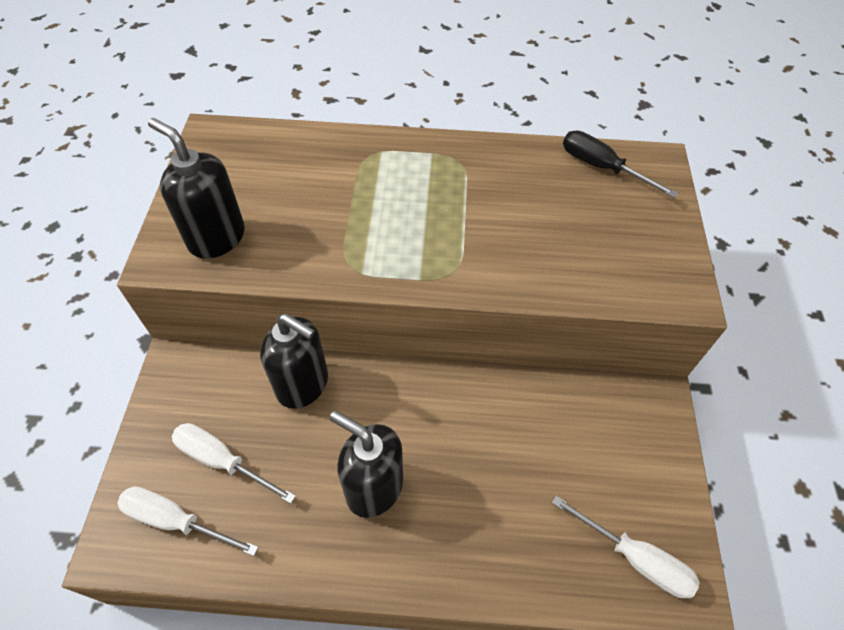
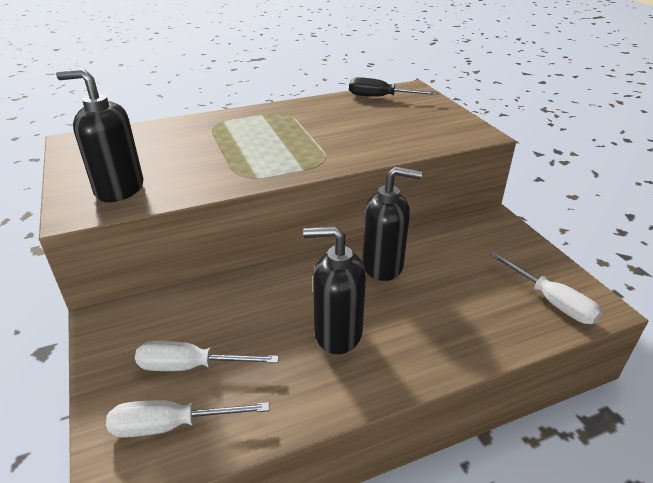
camera: 25 degrees left, 20 degrees down
black soap dispenser [260,313,328,409] -> black soap dispenser moved to [362,167,422,281]
white screwdriver [552,495,700,598] -> white screwdriver turned 45 degrees clockwise [490,252,602,324]

